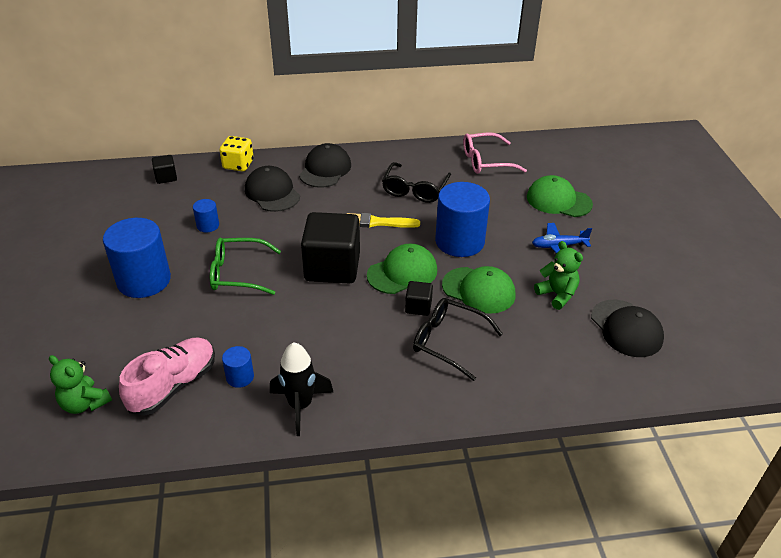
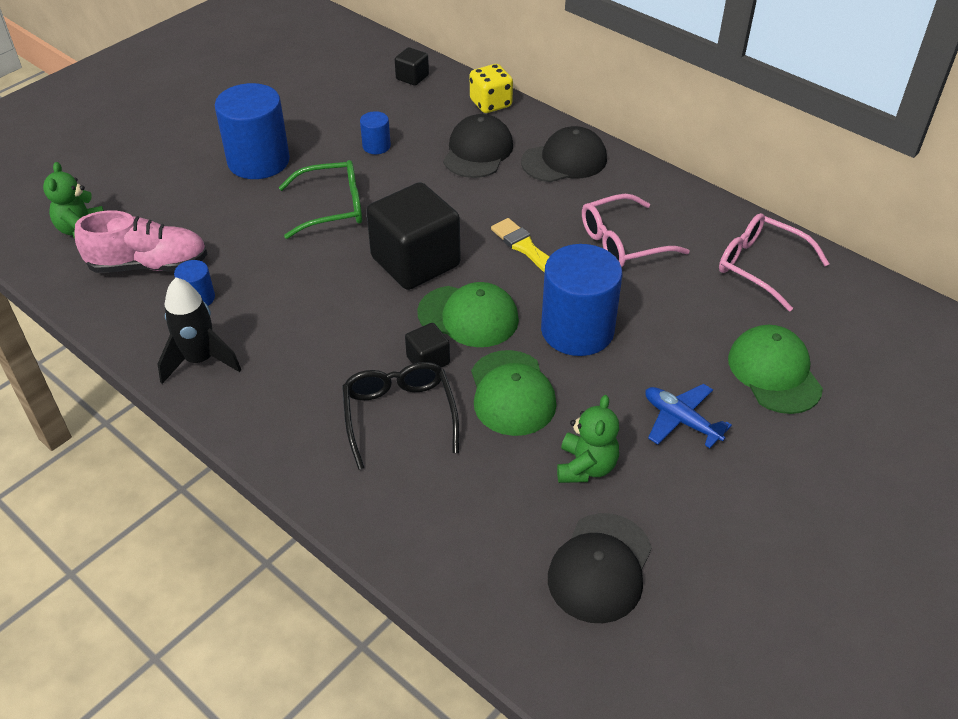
camera: 50 degrees right, 5 degrees up
green glasses [210,238,281,295] -> green glasses turned 120 degrees clockwise [279,160,362,239]
black glasses [382,162,451,203] -> pink glasses [582,194,690,267]

